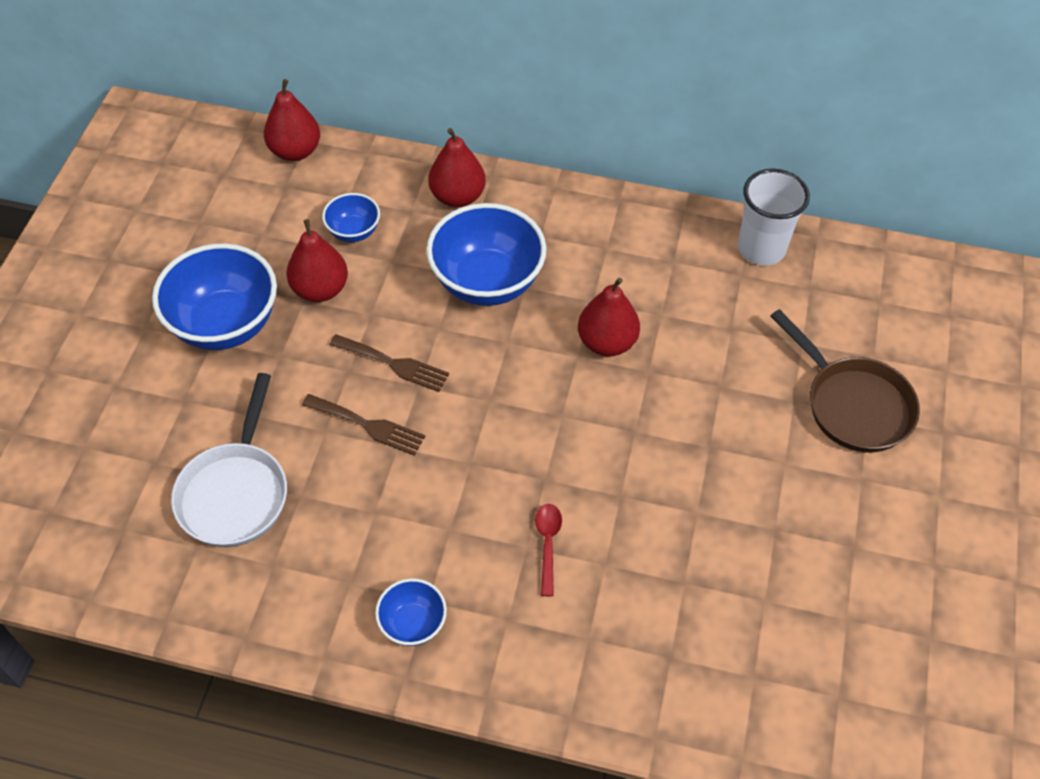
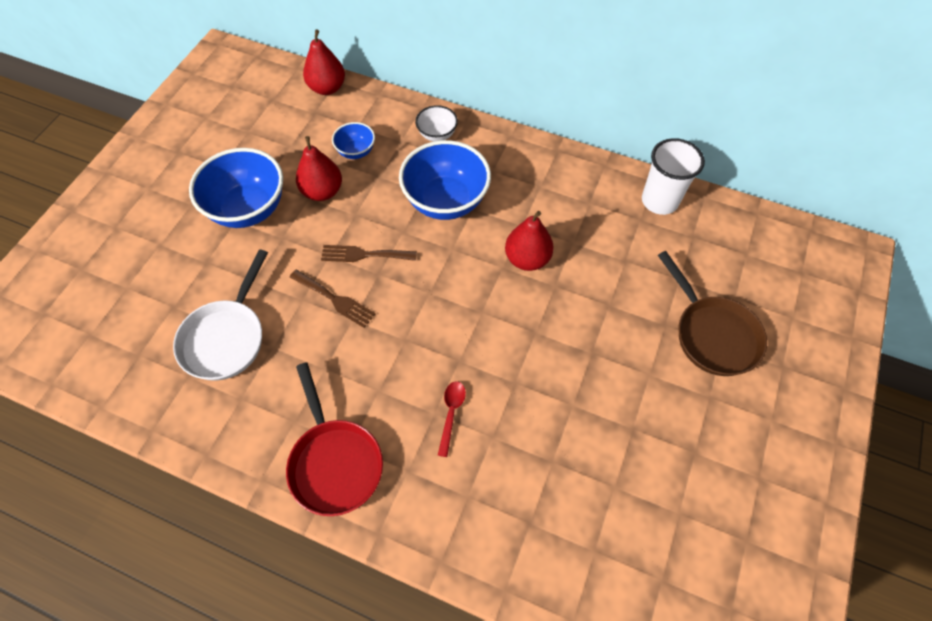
camera: 10 degrees right, 5 degrees up
brown fork [329,334,449,392] -> brown fork turned 150 degrees clockwise [321,245,417,262]
blue bowl [375,578,447,646] -> red pan [286,362,383,516]
red pear [428,128,486,208] -> white bowl [415,105,458,141]

